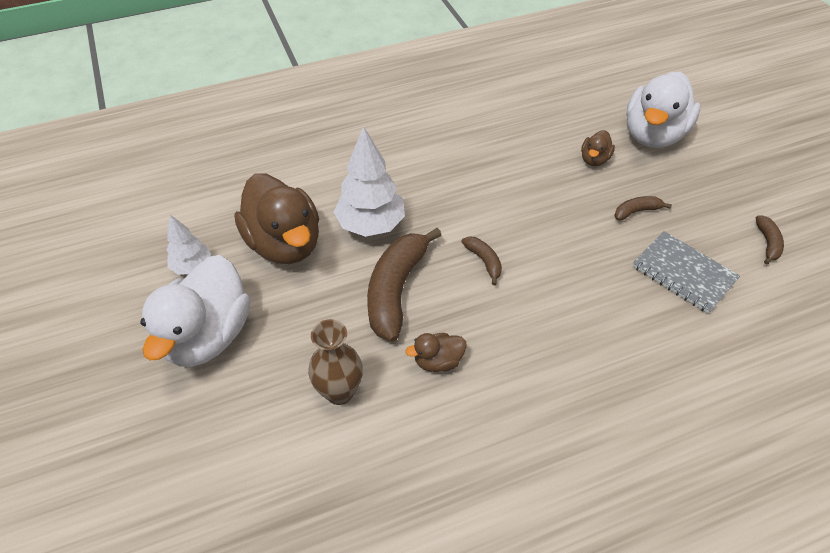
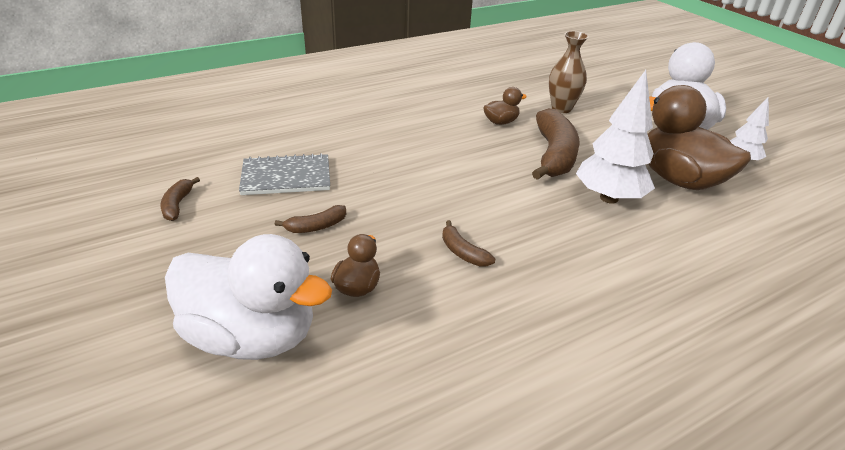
camera: 170 degrees right, 15 degrees down
brown banana [461,236,502,285] -> brown banana moved to [442,220,495,267]
white duck [626,71,701,148] -> white duck turned 90 degrees clockwise [165,234,332,360]
grey notebook [632,231,740,314] -> grey notebook turned 45 degrees counterclockwise [239,153,330,195]

